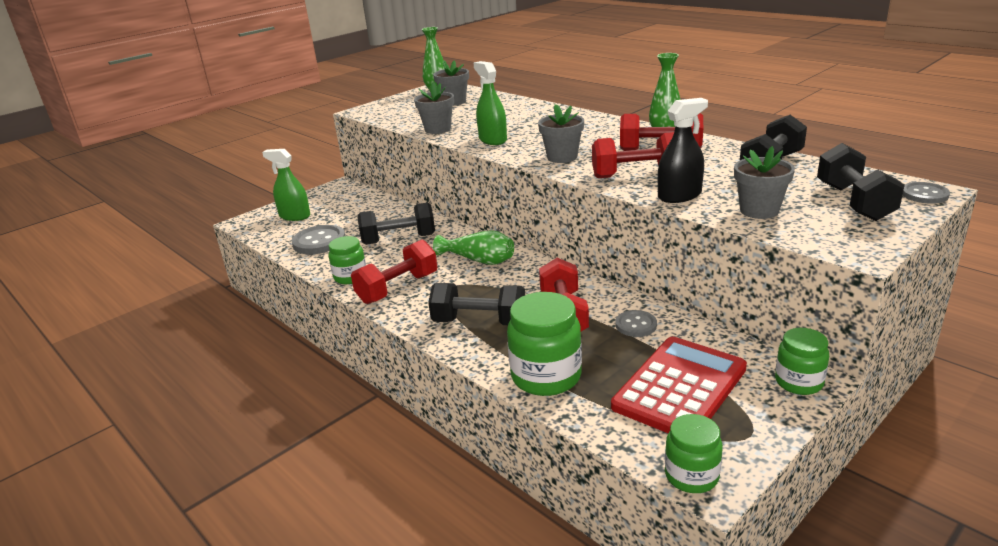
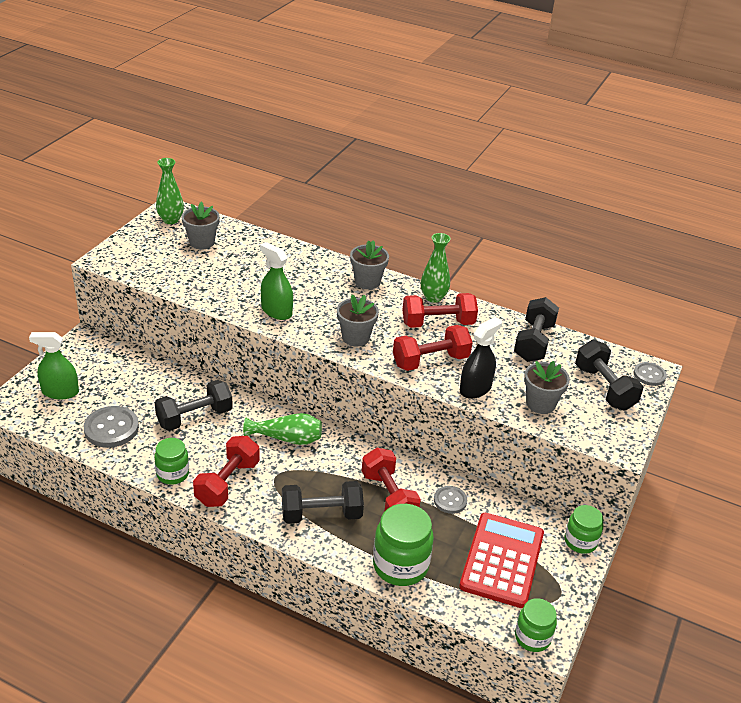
camera: 25 degrees left, 10 degrees up
grey flower pot [414,82,454,134] -> grey flower pot moved to [350,240,389,289]

